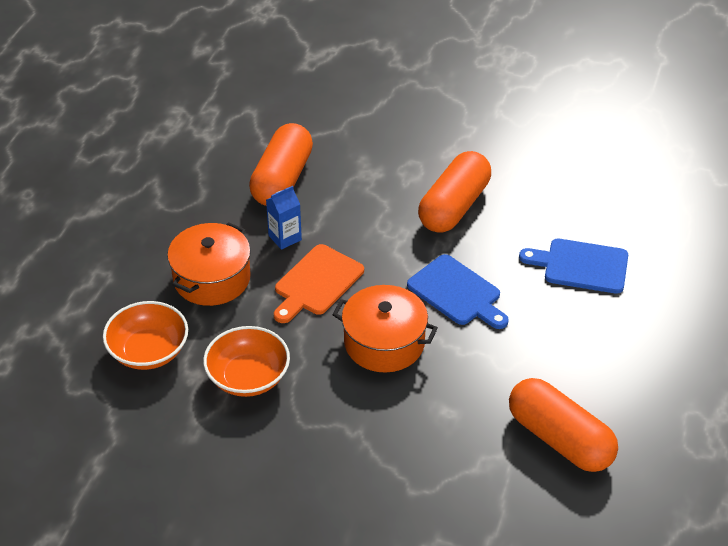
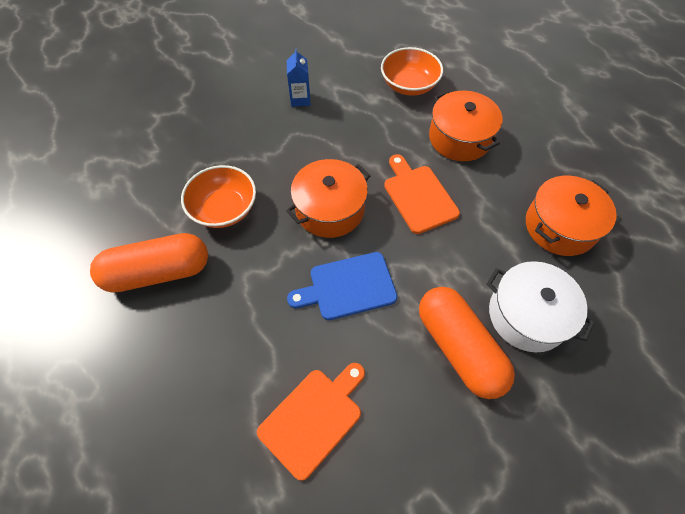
camera: 120 degrees right, 15 degrees up
orange bowl [203,326,290,397] -> orange bowl moved to [181,165,256,228]
orange capsule [249,123,313,206] -> orange pot [526,176,617,256]
blue carton [266,186,302,250] -> blue carton moved to [287,49,311,107]
blue cutting board [519,239,628,294] -> orange cutting board [257,363,365,481]
none -> white pot [487,261,595,352]

